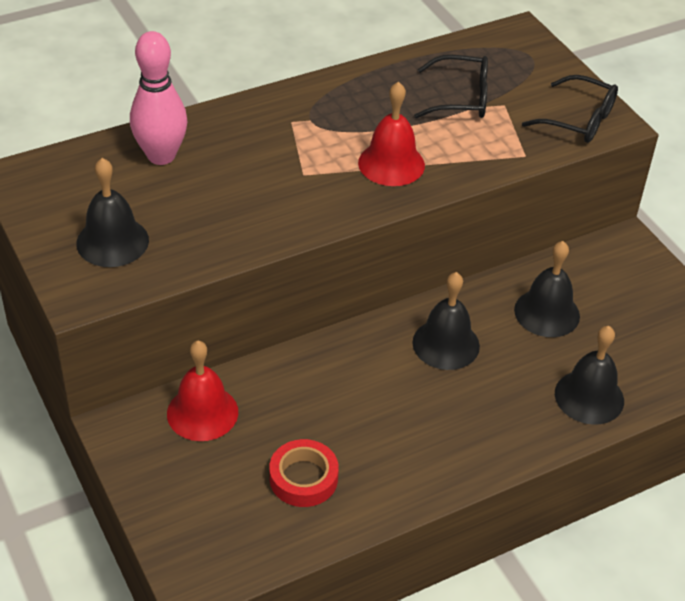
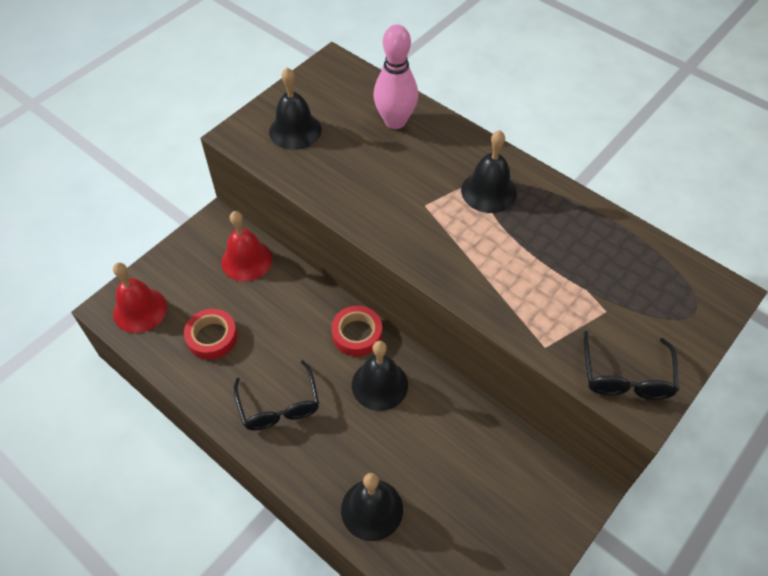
camera: 70 degrees right, 10 degrees up
red bell [358,81,425,186] -> red bell moved to [113,263,167,333]
black glasses [414,55,488,119] -> black glasses moved to [234,360,319,430]
black bell [514,241,580,337] -> black bell moved to [461,130,517,213]
none -> red tape [331,306,382,356]

